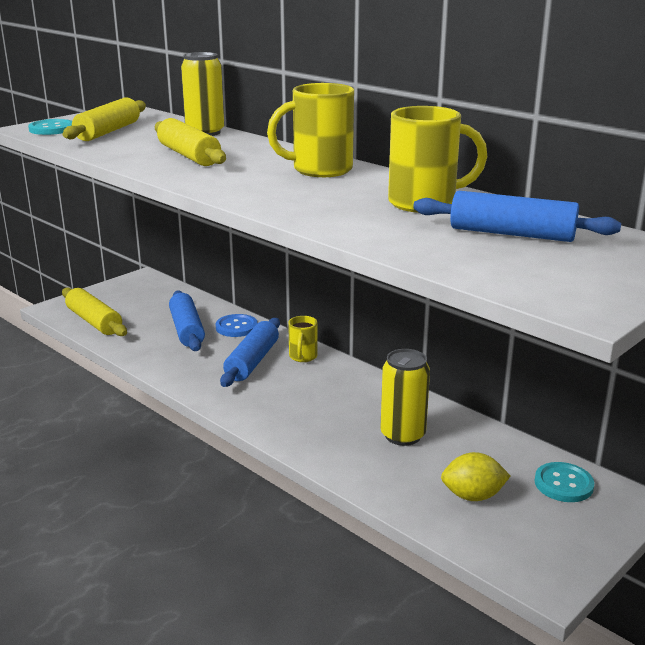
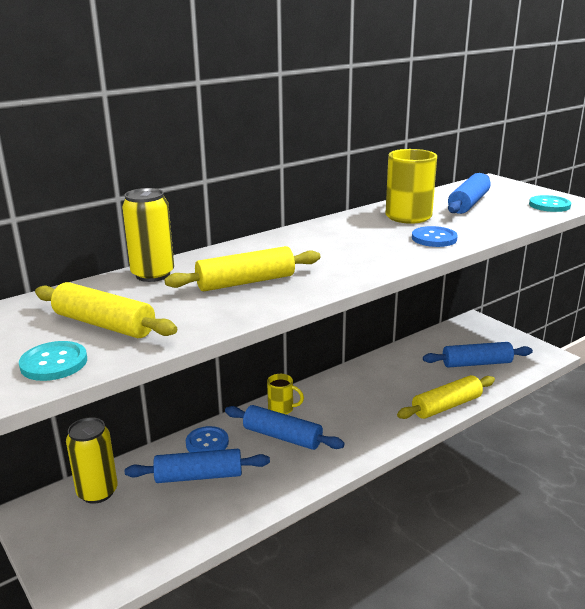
camera: 80 degrees left, 0 degrees up
yellow rolling pin [62,288,127,336] -> yellow rolling pin moved to [397,375,495,419]
yellow mug [267,83,354,177] -> none
yellow can [381,349,430,446] -> yellow can moved to [66,417,118,504]
yellow lemon [441,452,511,501] -> blue rolling pin [423,342,533,368]
turquoise button [534,462,594,502] -> turquoise button moved to [529,195,571,212]
none -> blue button [412,226,458,247]

